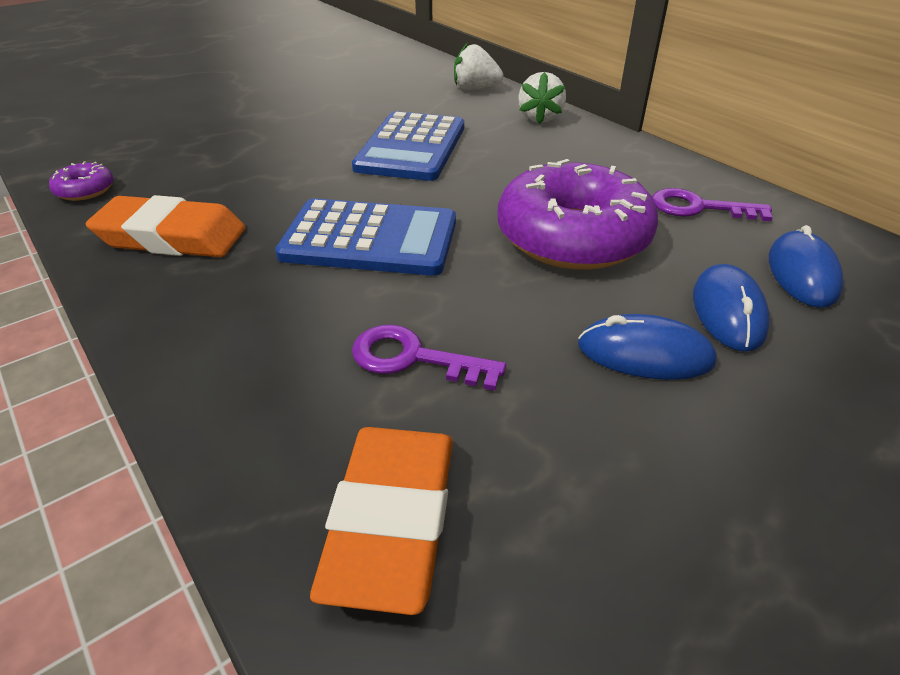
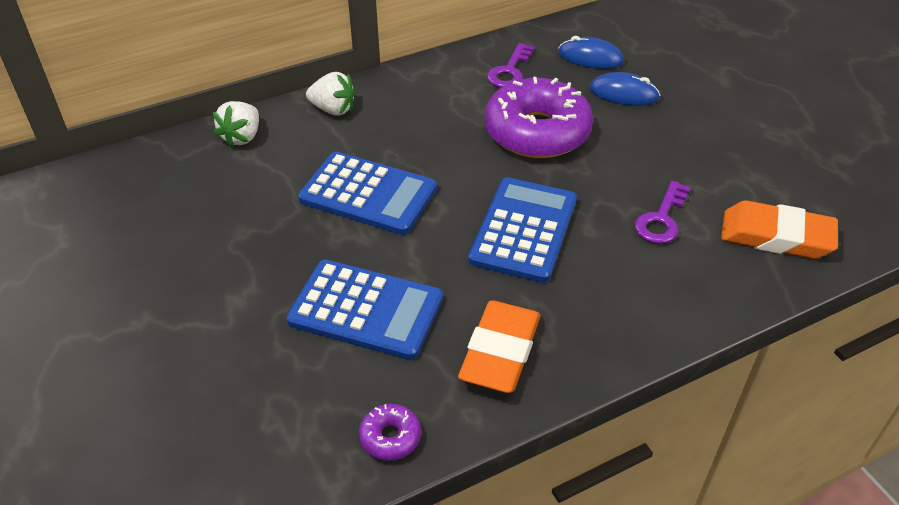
camera: 80 degrees left, 5 degrees up
blue mouse [578,314,717,380] -> none
none -> blue calculator [286,260,443,360]

